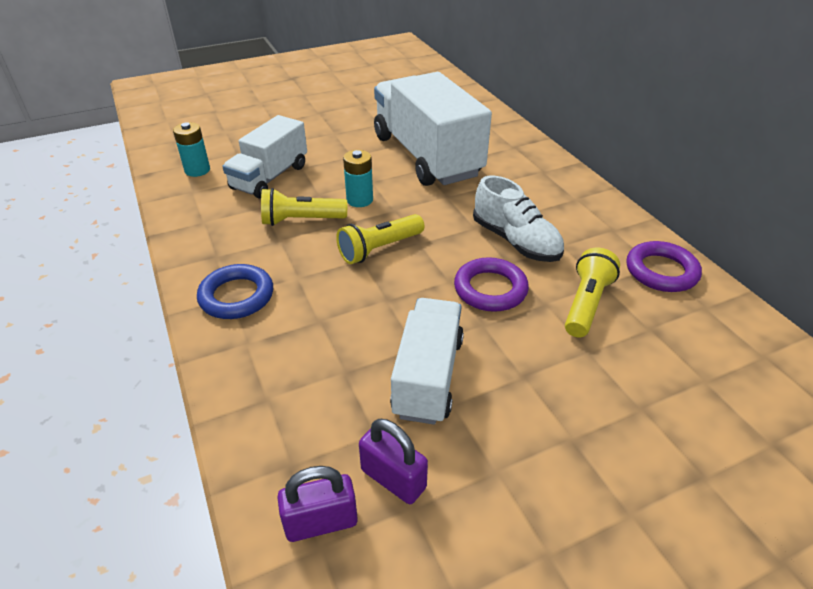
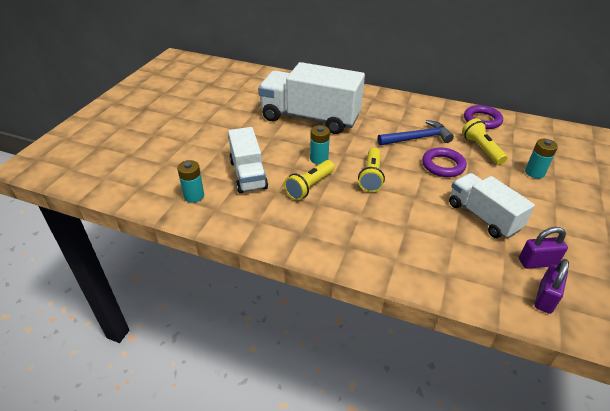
camera: 45 degrees left, 0 degrees up
blue ring [197,264,273,319] -> none
white shoe [473,175,564,262] -> blue hammer [378,120,454,146]
none -> turquoise battery [525,139,558,179]

